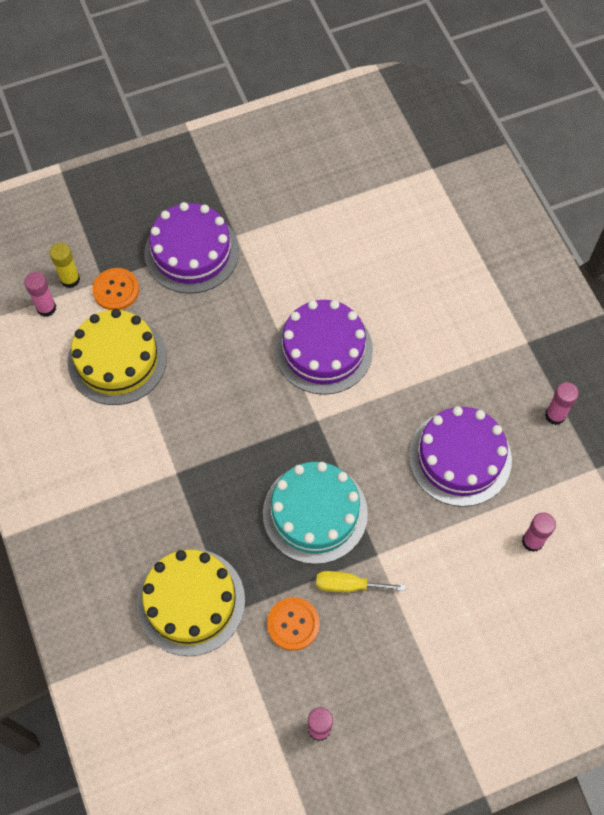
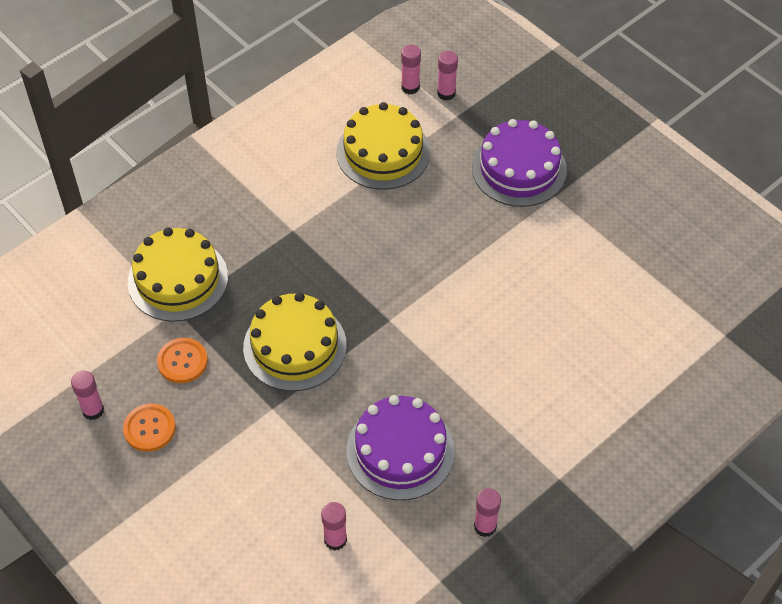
camera: 70 degrees right, 10 degrees down
yellow glue stick [49,242,80,288] -> pink glue stick [437,51,458,101]
orange button [92,268,139,310] -> orange button moved to [123,404,176,452]
turquoise cake [263,462,368,564] -> yellow cake [243,292,347,391]
purple cake [275,300,373,395] -> none
yellow screwdriver [316,571,406,592] -> none

